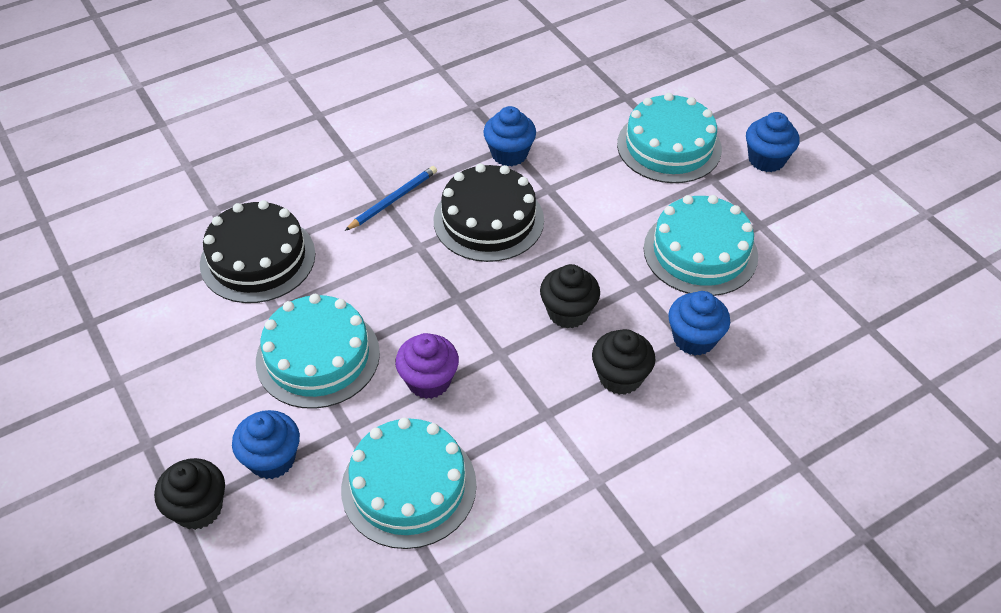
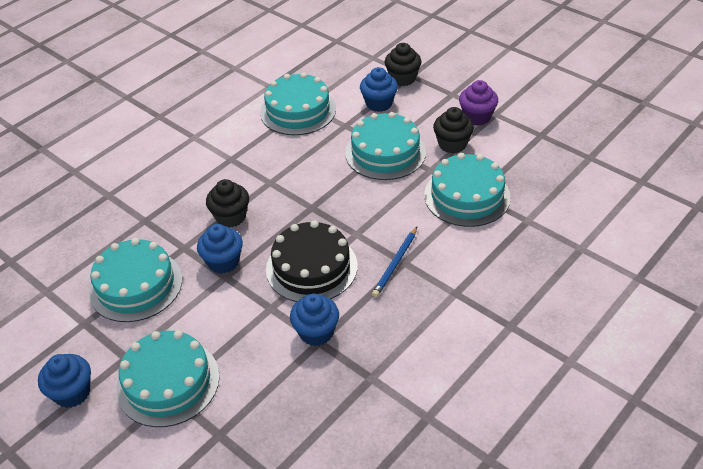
camera: 165 degrees right, 5 degrees down
black cake [200,200,316,303] -> turquoise cake [424,153,511,227]
purple cupcake [395,333,459,399] -> purple cupcake moved to [459,80,498,126]
black cupcake [592,329,655,395] -> black cupcake moved to [433,107,474,154]
blue cupcake [668,291,730,355] -> blue cupcake moved to [197,224,243,274]

